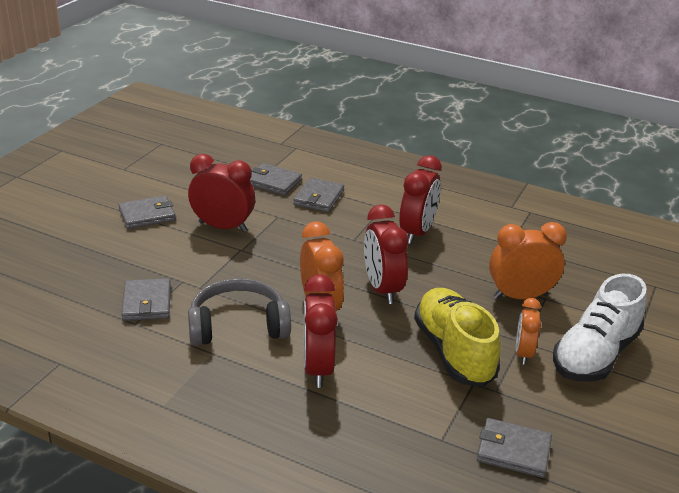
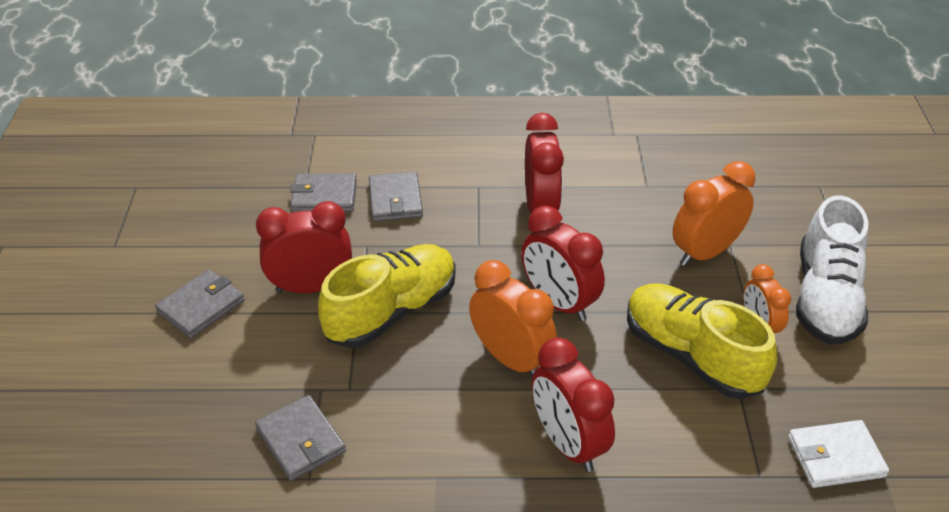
camera: 25 degrees left, 10 degrees up
grey headphones [188,278,291,346] -> none
grey wallet [477,418,552,478] -> white wallet [788,420,889,488]
none -> yellow shoe [318,244,456,348]

